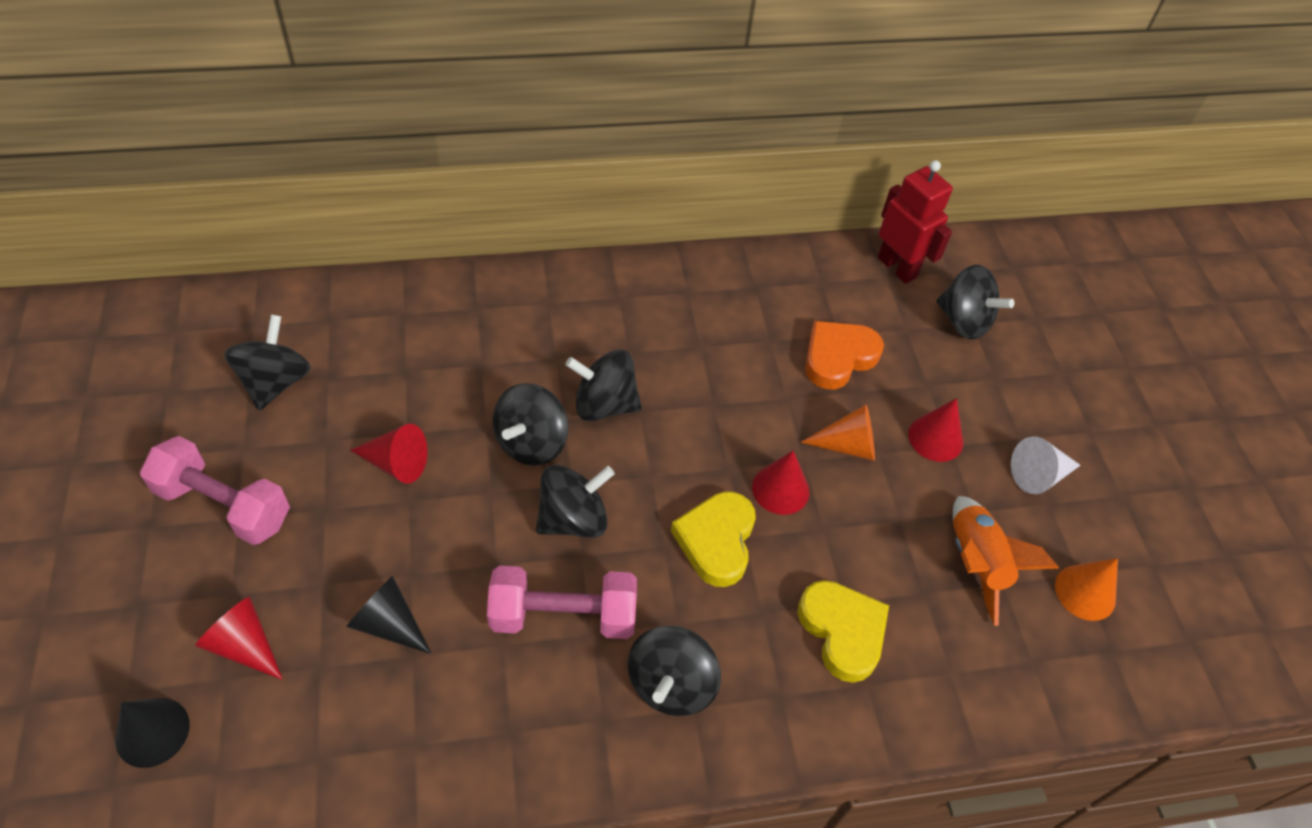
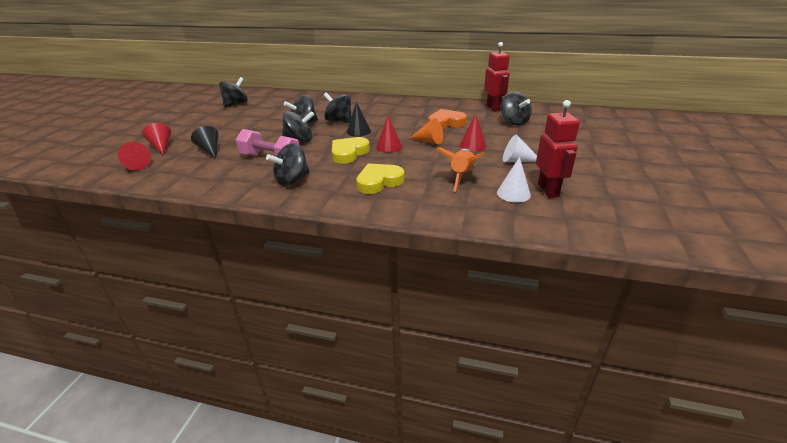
camera: 30 degrees right, 20 degrees down
black cone [115,698,190,768] -> black cone moved to [347,102,371,136]
pink dumbbell [140,436,290,545] -> none
red cone [350,424,427,484] -> red cone moved to [118,142,151,171]
yellow heart [797,580,889,683] -> yellow heart turned 120 degrees counterclockwise [356,164,405,194]
orange cone [1055,558,1118,621] -> white cone [497,157,531,202]
none -> red robot [536,100,580,198]

